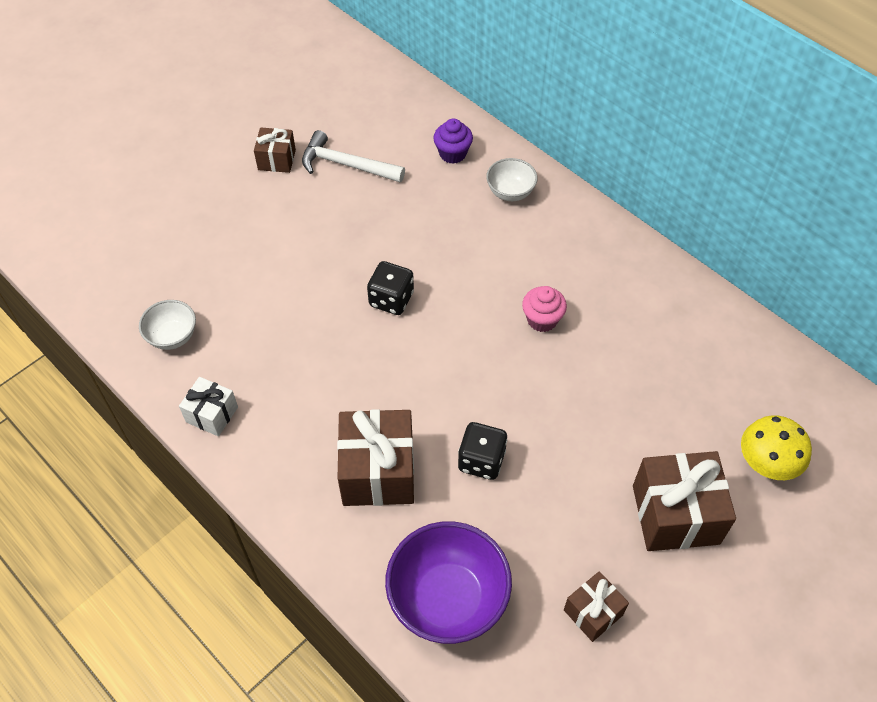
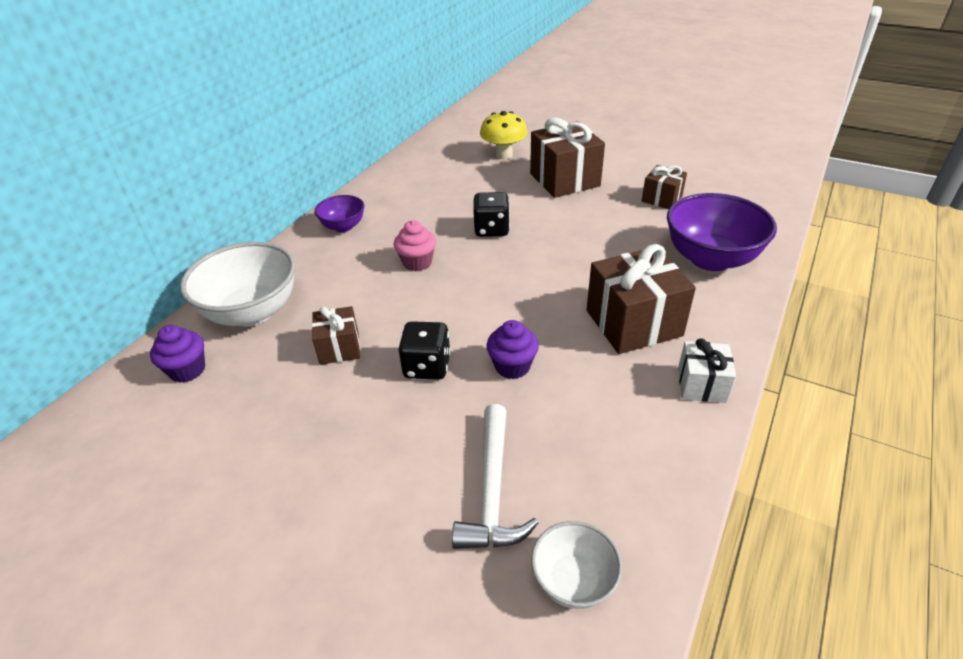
camera: 105 degrees left, 15 degrees down
white gift [179,377,238,436] -> white gift moved to [678,338,736,403]
brown gift [254,128,296,173] -> brown gift moved to [312,306,360,365]
white hammer [302,130,405,182] -> white hammer moved to [452,404,538,549]
black dice [458,422,507,480] -> black dice moved to [473,192,510,237]
white bowl [486,158,538,201] -> white bowl [180,242,295,326], size x1.87
none -> purple bowl [315,195,364,232]
none -> purple cupcake [486,320,539,379]

